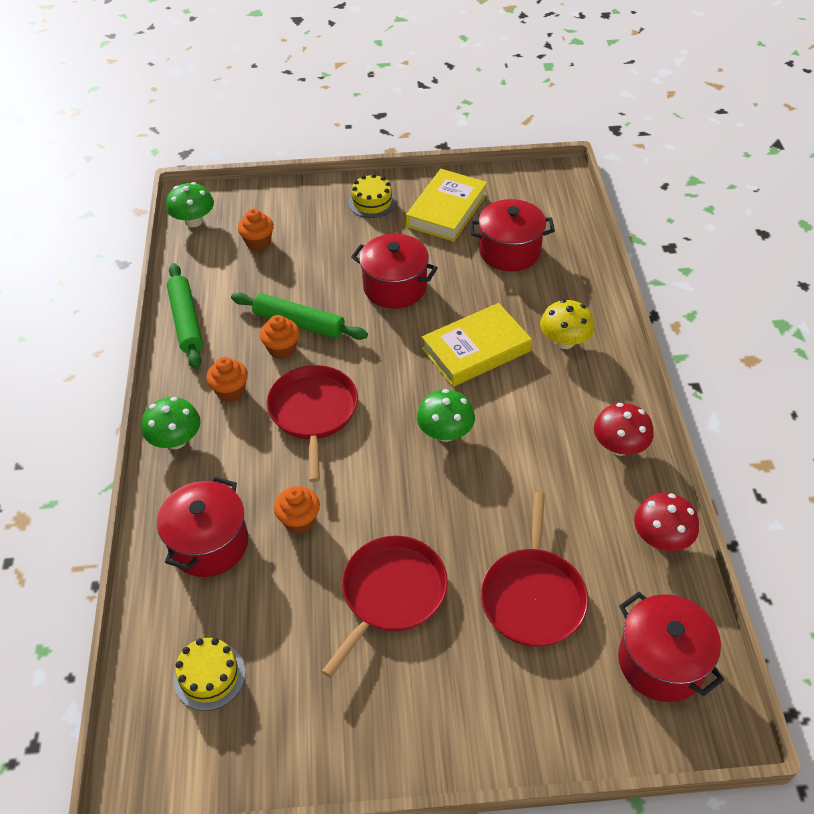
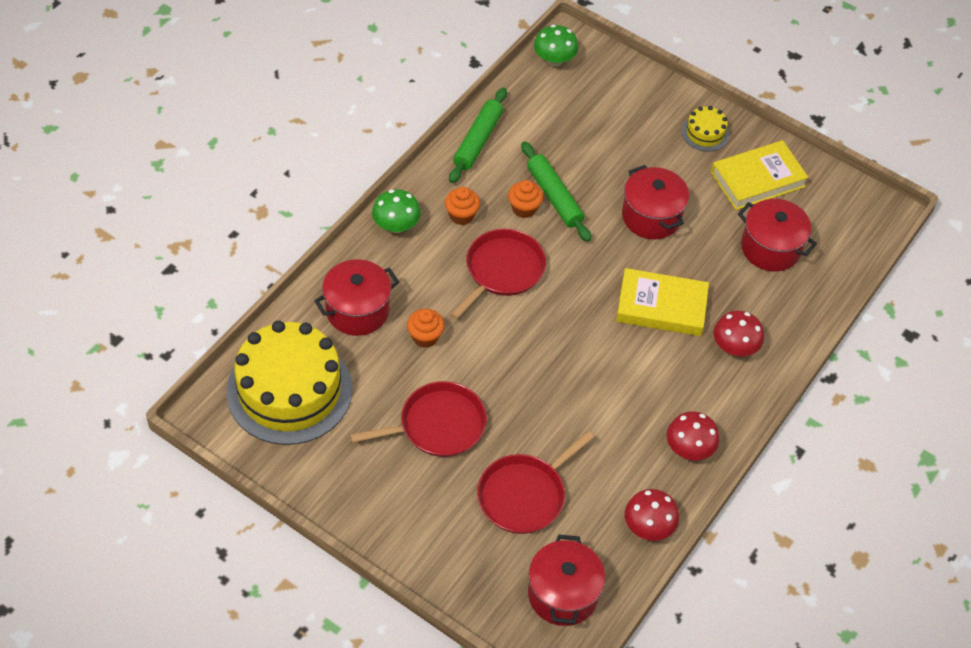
camera: 35 degrees right, 5 degrees up
yellow cake [174,638,246,711] -> yellow cake [226,321,352,445], size x2.31
orange cupcake [238,209,274,251] -> none
green mushroom [417,389,475,442] -> none
yellow mushroom [540,300,594,349] -> red mushroom [713,311,764,356]

